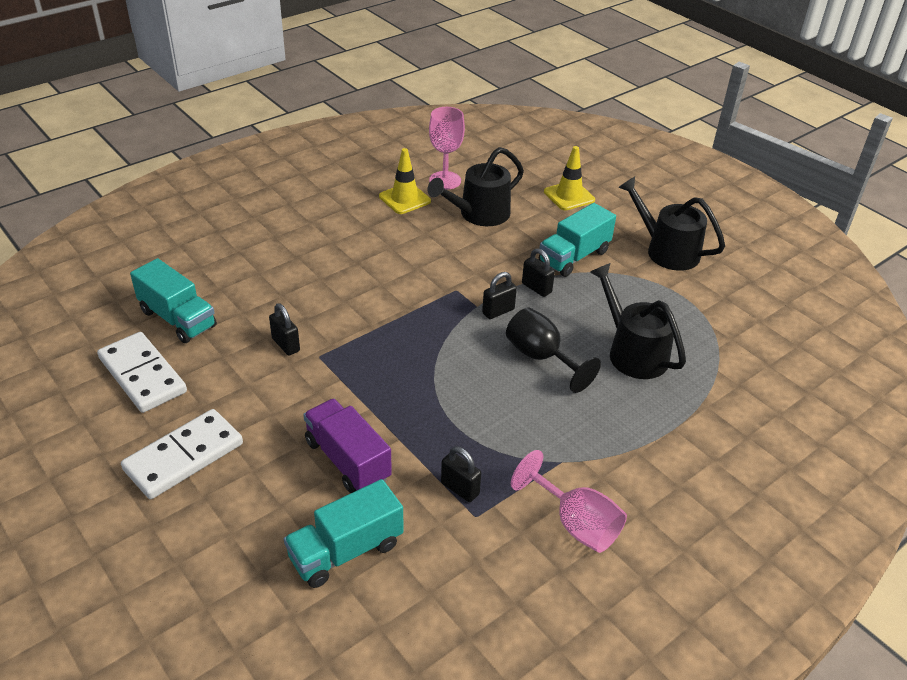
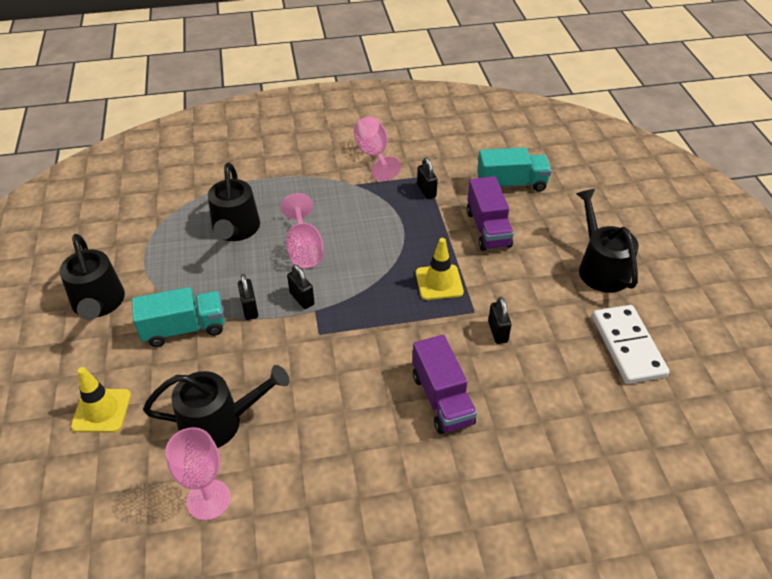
camera: 150 degrees left, 5 degrees up
white domino [121,409,243,499] -> black watering can [576,189,638,293]
turquoise truck [130,258,217,343] -> none
yellow traffic cone [379,148,431,214] -> yellow traffic cone moved to [416,238,464,300]
black padlock [482,272,517,319] -> black padlock turned 60 degrees clockwise [287,265,314,309]
black goblet [506,307,601,393] -> pink goblet [281,193,323,268]
none -> purple truck [412,335,477,434]

